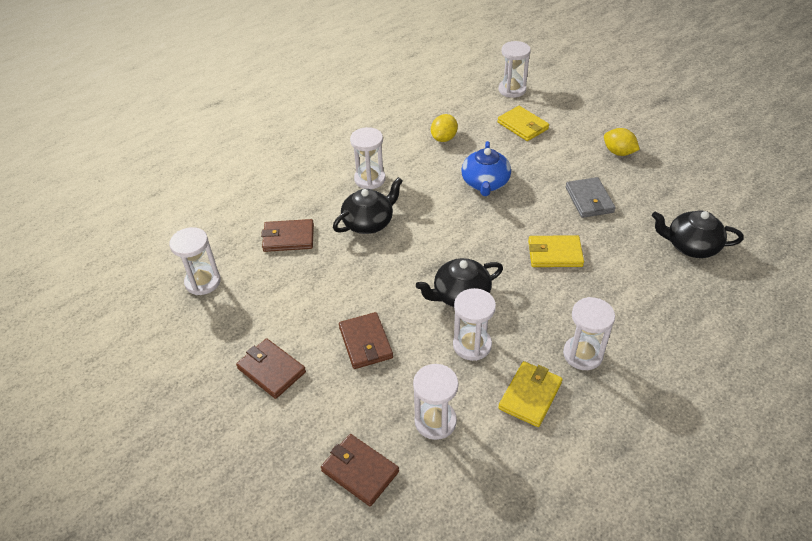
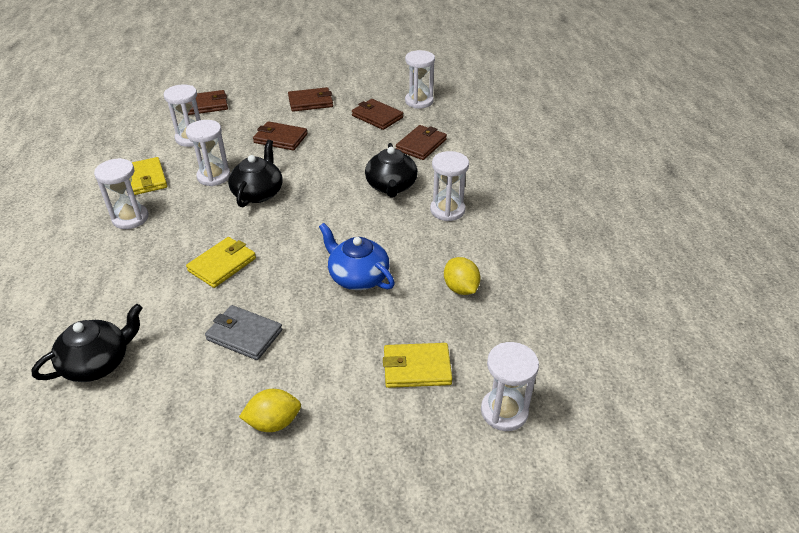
camera: 125 degrees right, 5 degrees down
none -> brown wallet [352,99,403,130]

